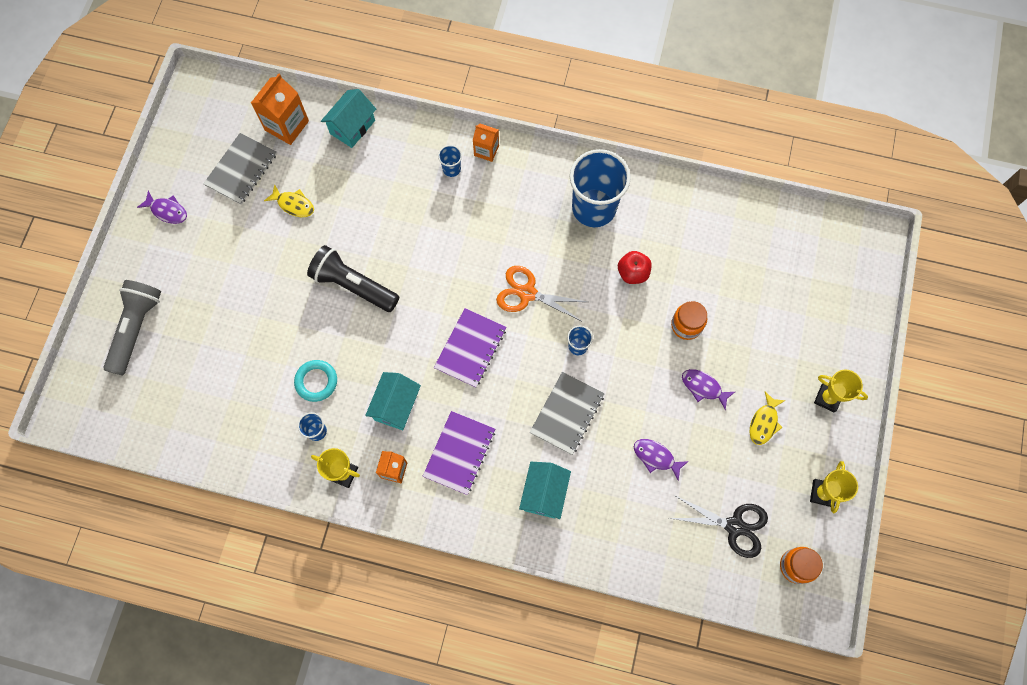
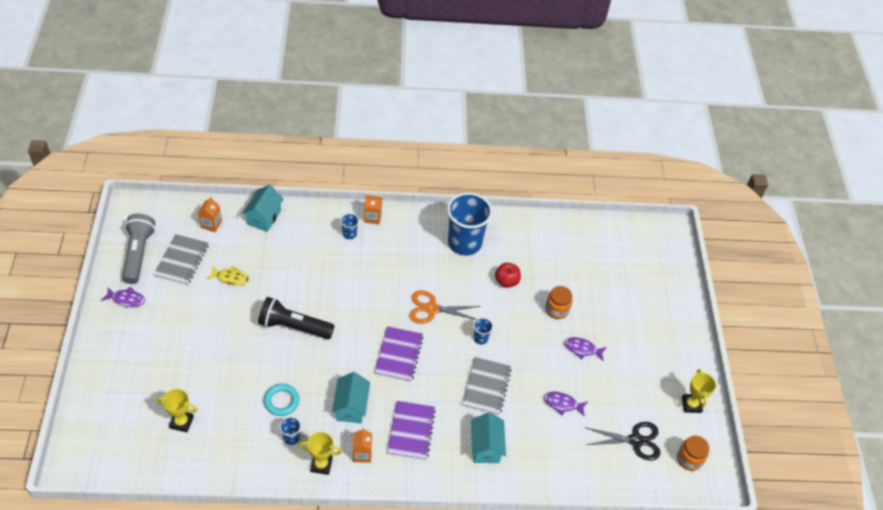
camera: 20 degrees left, 20 degrees down
grey flashlight [103,280,161,375] -> grey flashlight moved to [122,214,155,284]
orange carton [251,73,309,145] -> orange carton [198,197,222,232], size x0.61
yellow fish [749,392,786,445] -> none
yellow trophy [814,369,868,413] -> yellow trophy moved to [156,389,198,432]

